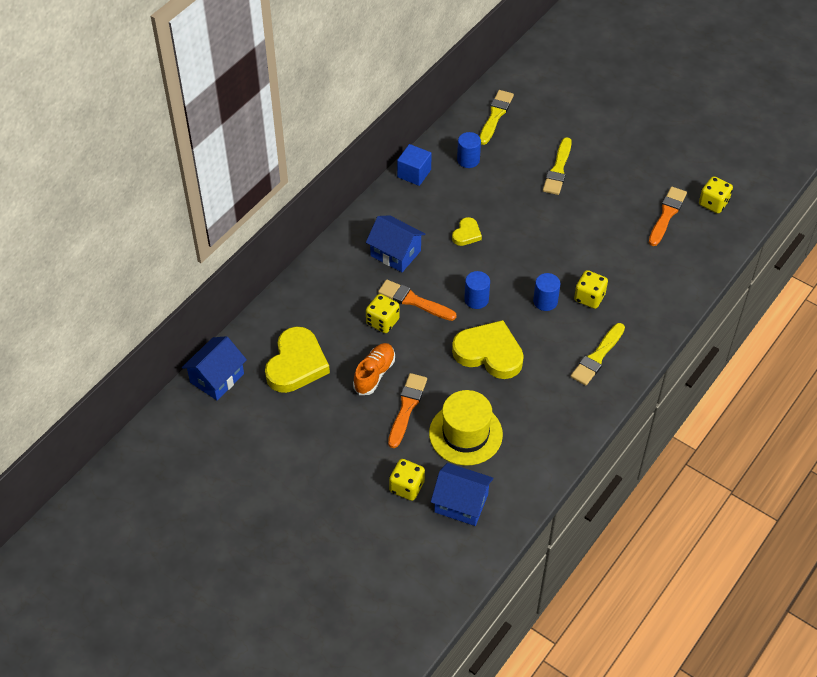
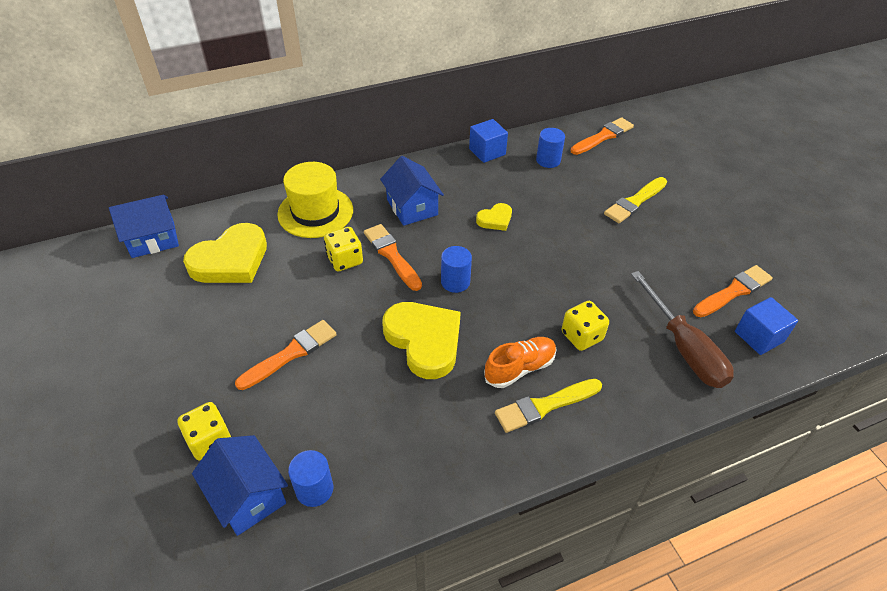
camera: 30 degrees right, 5 degrees down
orange shoe [353,343,395,395] -> orange shoe moved to [484,337,557,388]
yellow hat [429,390,503,465] -> yellow hat moved to [277,162,353,238]
yellow brush [479,90,514,145] -> orange brush [570,117,634,155]
blue cylinder [533,273,560,311] -> blue cylinder moved to [288,450,333,507]
yellow dice [699,176,733,213] -> none
none -> brown screwdriver [631,271,734,388]
none -> blue cube [735,297,798,355]

